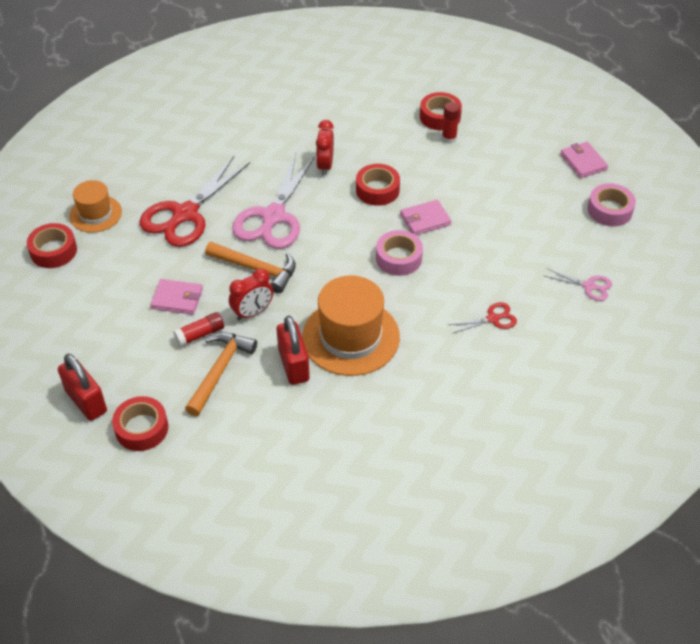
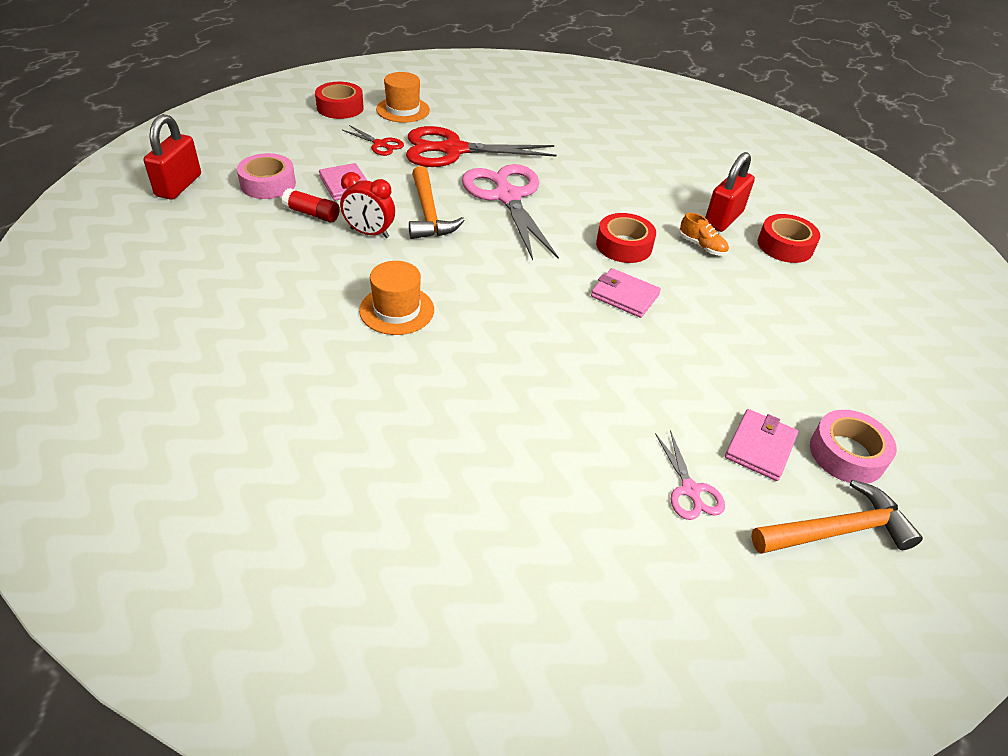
camera: 50 degrees right, 5 degrees down
red tape [112,396,168,451] -> none
orange hammer [185,332,257,416] -> orange hammer moved to [751,480,923,554]
pink scissors [232,154,315,249] -> pink scissors turned 90 degrees clockwise [462,164,559,260]
red padlock [277,316,310,385] -> red padlock moved to [705,152,755,232]
orange hat [302,276,400,376] -> orange hat [359,261,434,335], size x0.59
red clock [316,120,334,176] -> none
pink tape [376,230,423,276] -> pink tape moved to [237,153,296,199]
red glue stick [442,102,460,144] -> none
red scissors [449,302,517,334] -> red scissors moved to [342,125,404,156]
pink wallet [560,142,608,178] -> pink wallet moved to [725,409,798,481]
none -> orange shoe [679,213,729,256]

